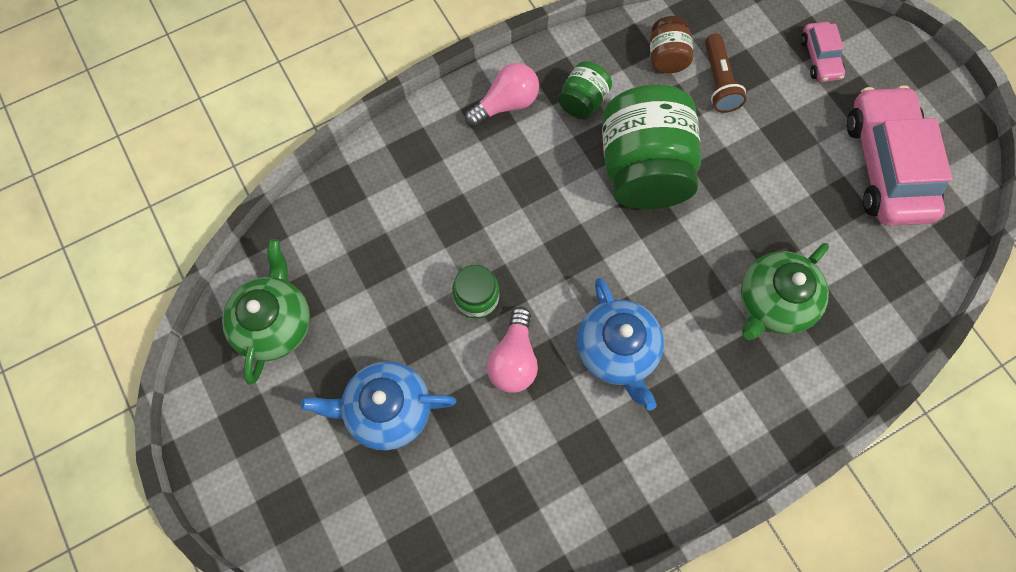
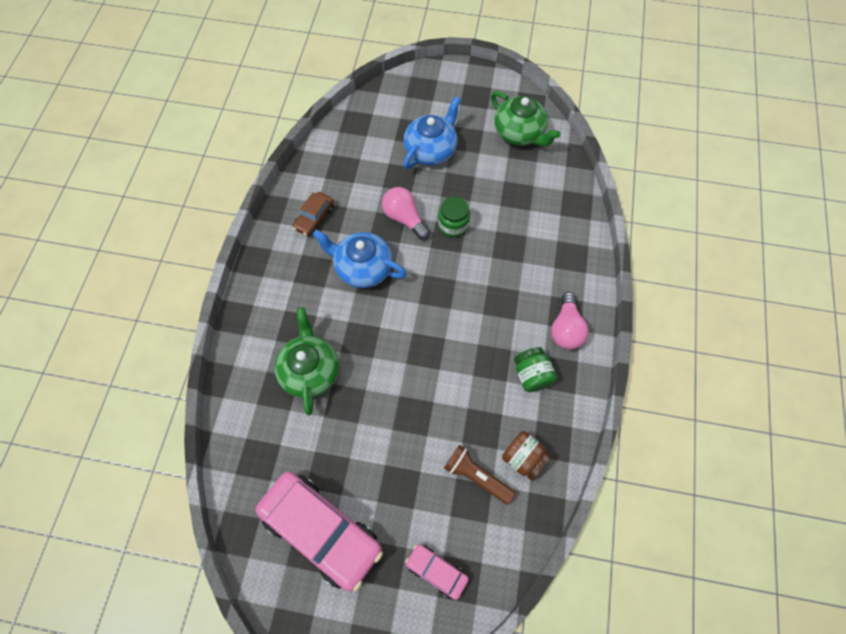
camera: 130 degrees right, 5 degrees down
green jar [602,84,701,209] -> none
none -> brown car [293,192,334,236]

